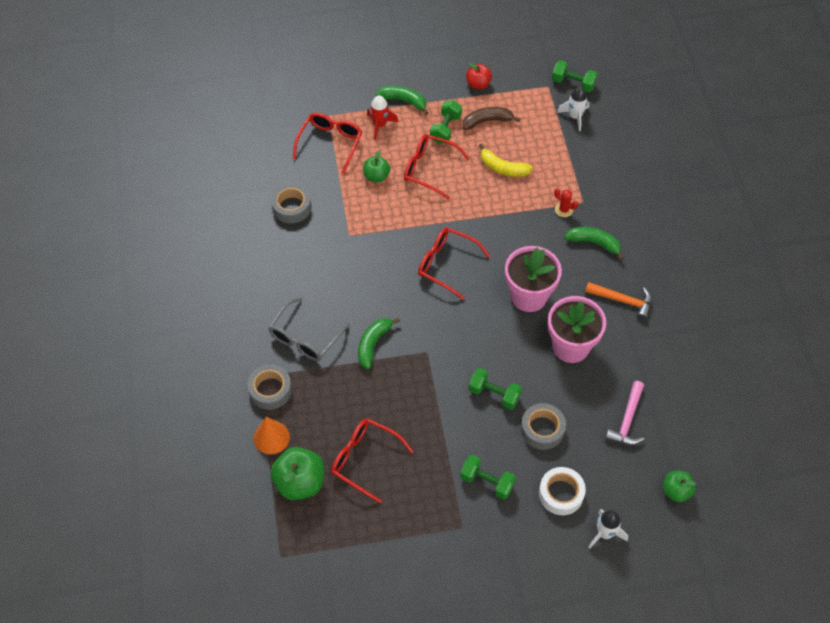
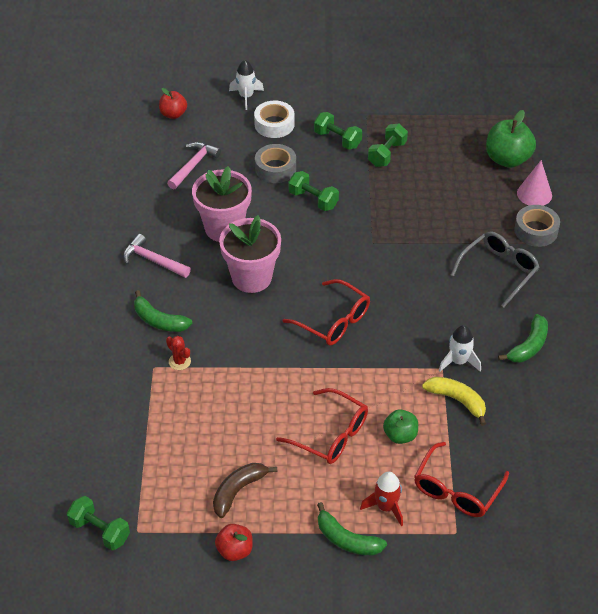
camera: 170 degrees left, 10 degrees down
orange cone [254,417,290,454] -> pink cone [517,160,552,206]
grey tape [271,184,311,223] -> none
red glasses [331,418,414,503] -> none
green banana [358,318,400,369] -> green banana moved to [498,314,548,362]
green dumbbell [430,100,462,144] -> green dumbbell moved to [368,124,408,167]
brown banana [463,107,520,130] -> brown banana turned 135 degrees clockwise [213,463,277,518]
yellow banana [479,144,533,177] -> yellow banana moved to [422,377,486,426]
white rocket [557,87,589,131] -> white rocket moved to [439,325,481,372]
orange hammer [585,282,652,320] -> pink hammer [123,234,191,278]
green apple [663,471,696,502] -> red apple [159,88,187,119]

